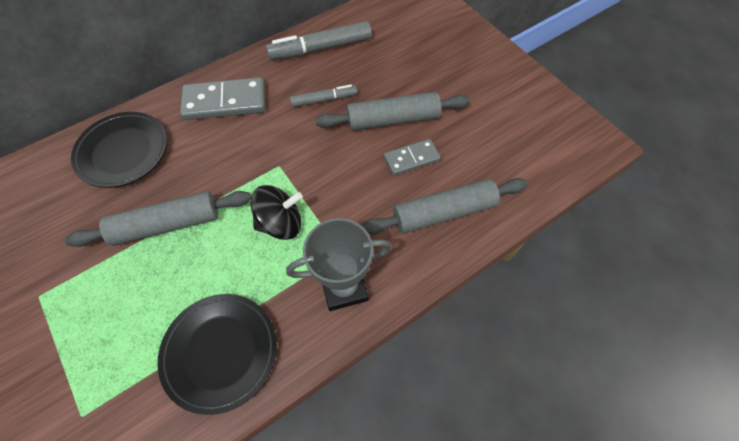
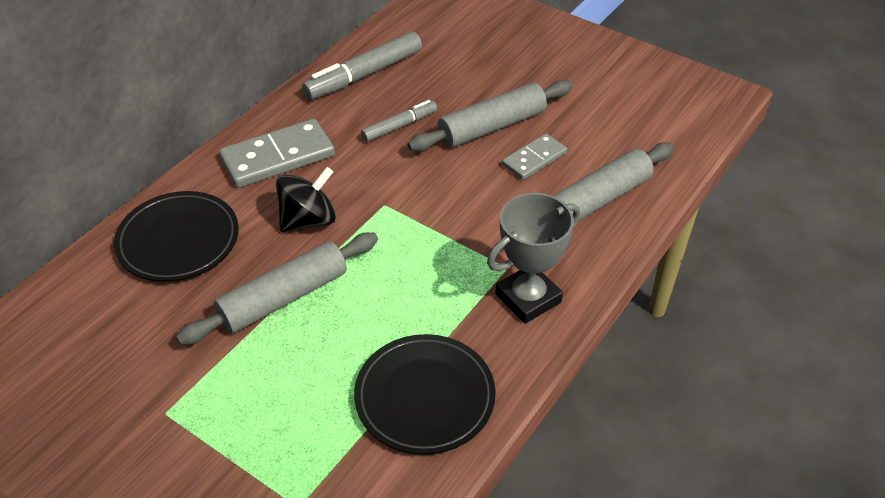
camera: 20 degrees left, 15 degrees down
black spinning top [250,185,303,240] -> black spinning top moved to [276,167,336,232]

